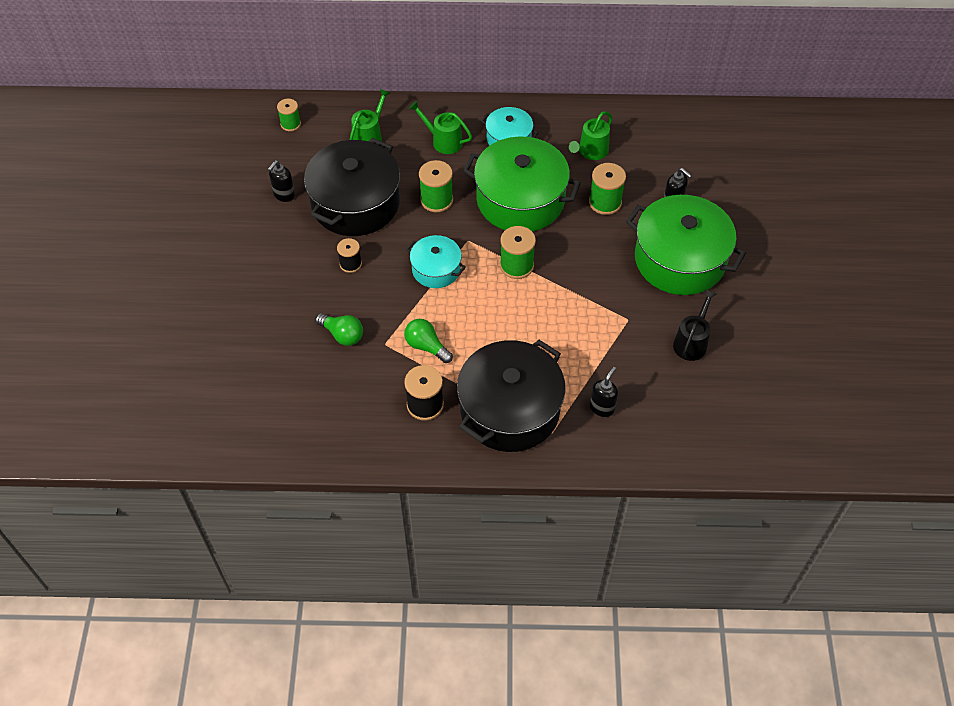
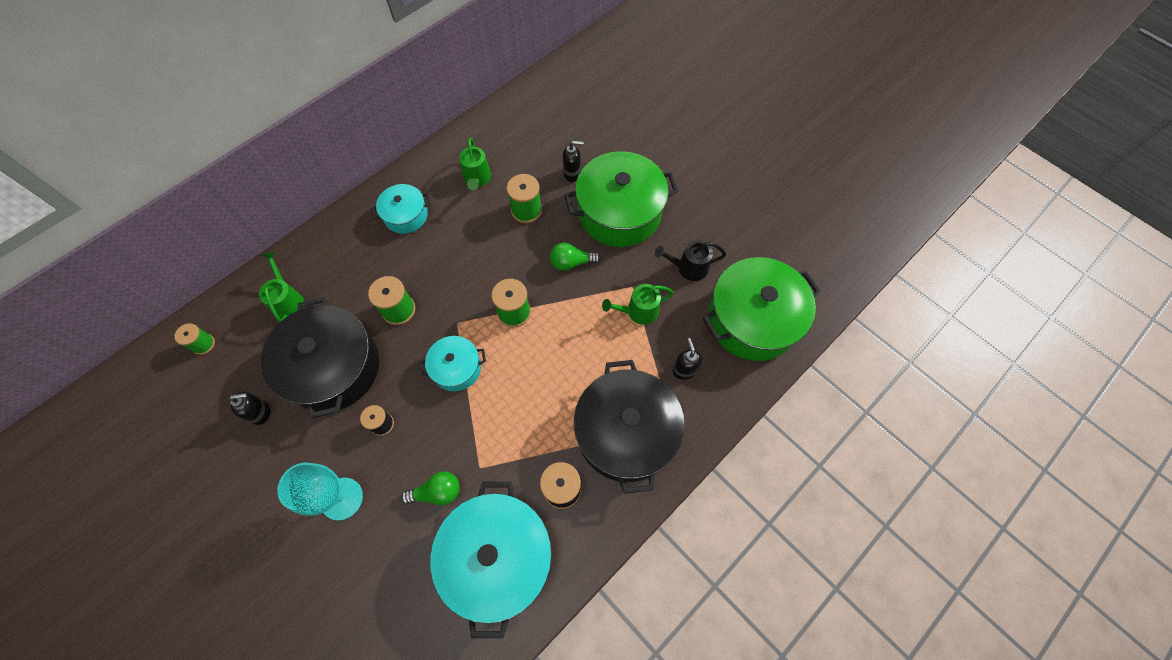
camera: 45 degrees left, 10 degrees up
black soap dispenser [268,160,295,202] -> black soap dispenser turned 90 degrees counterclockwise [229,391,270,425]
green light bulb [404,319,453,363] -> green light bulb moved to [550,243,601,271]
green watering can [409,101,472,154] -> green watering can moved to [602,284,674,325]
green pot [463,137,581,232] -> green pot moved to [703,257,821,361]
black watering can [673,290,717,361] -> black watering can turned 75 degrees counterclockwise [655,240,726,281]
none -> turquoise goblet [277,463,363,521]
none -> turquoise pot [430,482,552,638]

